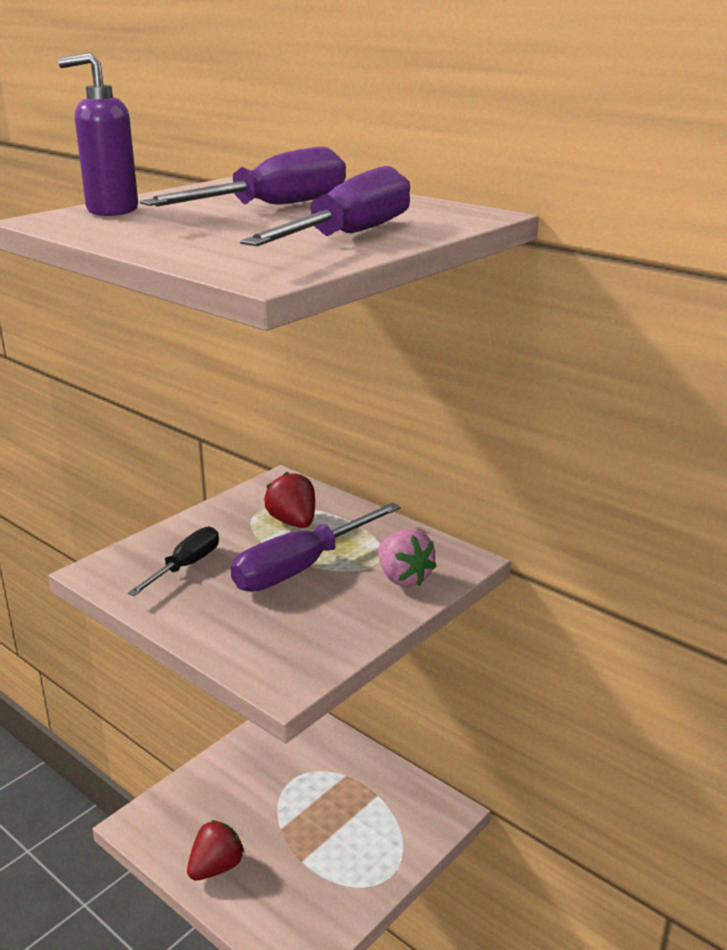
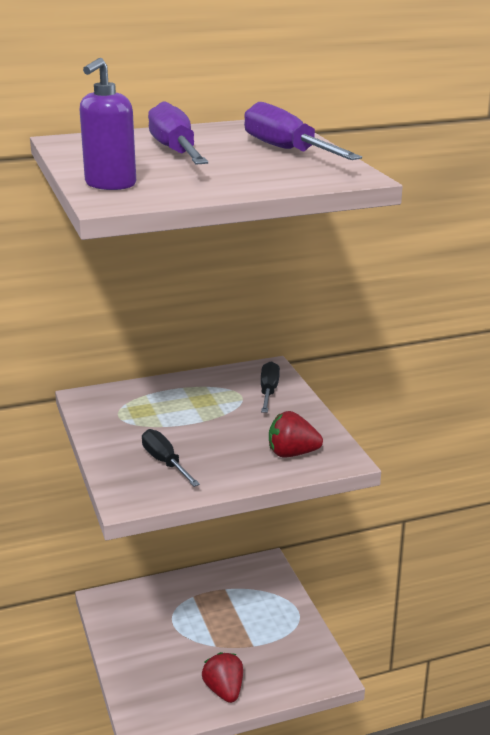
camera: 60 degrees left, 0 degrees up
purple screwdriver [231,502,401,592] -> none
red strawberry [264,472,315,528] -> red strawberry moved to [269,411,323,457]
pink strawberry [378,529,437,587] -> black screwdriver [261,361,280,413]

